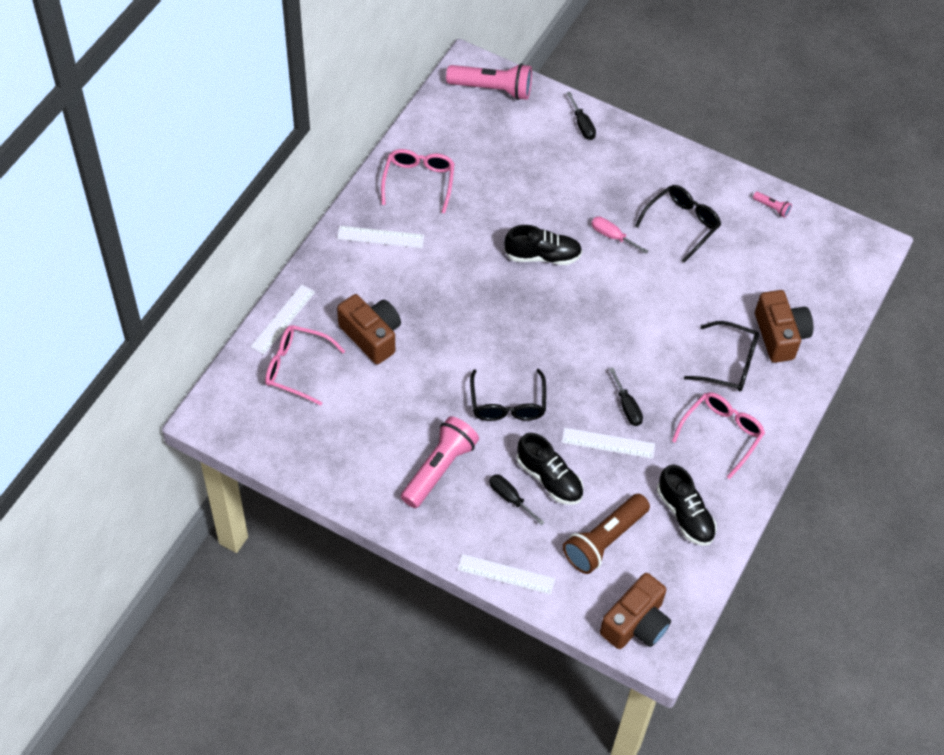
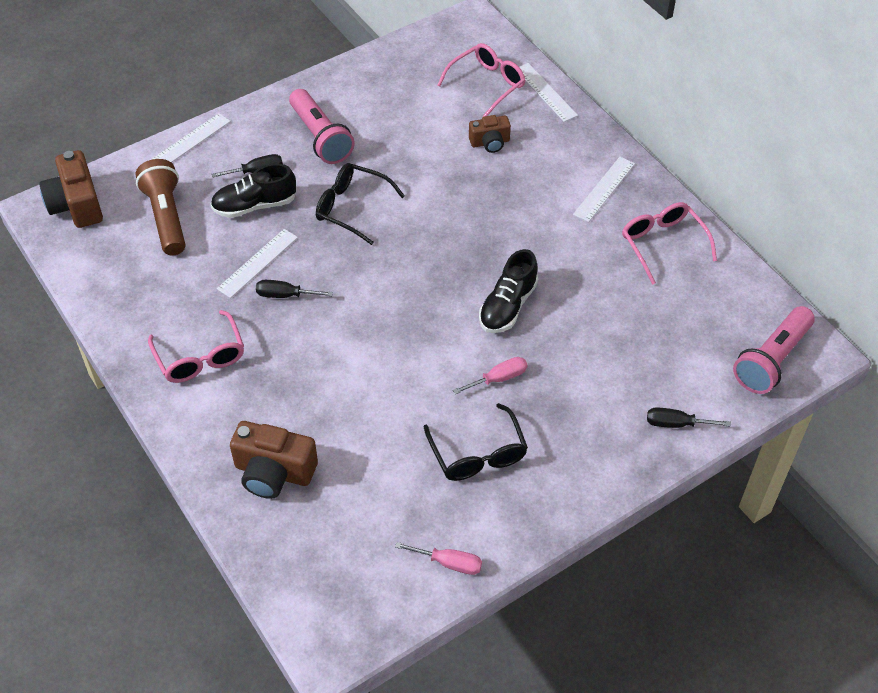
camera: 120 degrees right, 5 degrees down
brown camera [337,294,401,364] -> brown camera [469,115,511,153], size x0.60
pink glasses [381,149,455,213] -> pink glasses turned 150 degrees counterclockwise [622,202,717,285]
black shoe [657,464,717,546] -> none
black glasses [684,321,759,392] -> none
pink flashlight [753,191,792,218] -> pink screwdriver [395,542,482,575]

